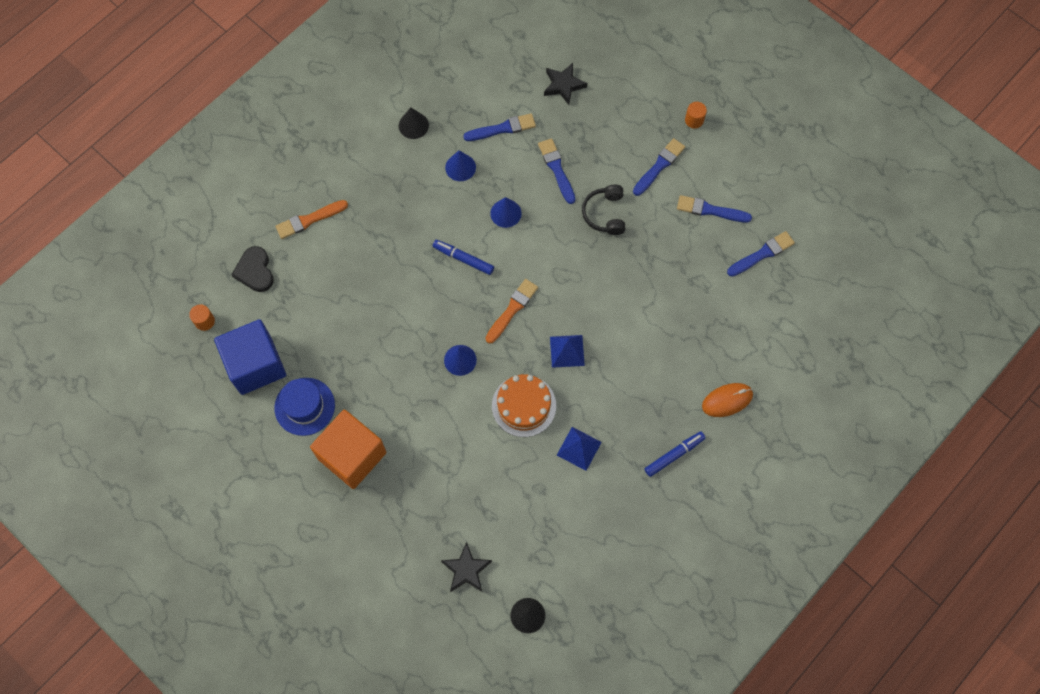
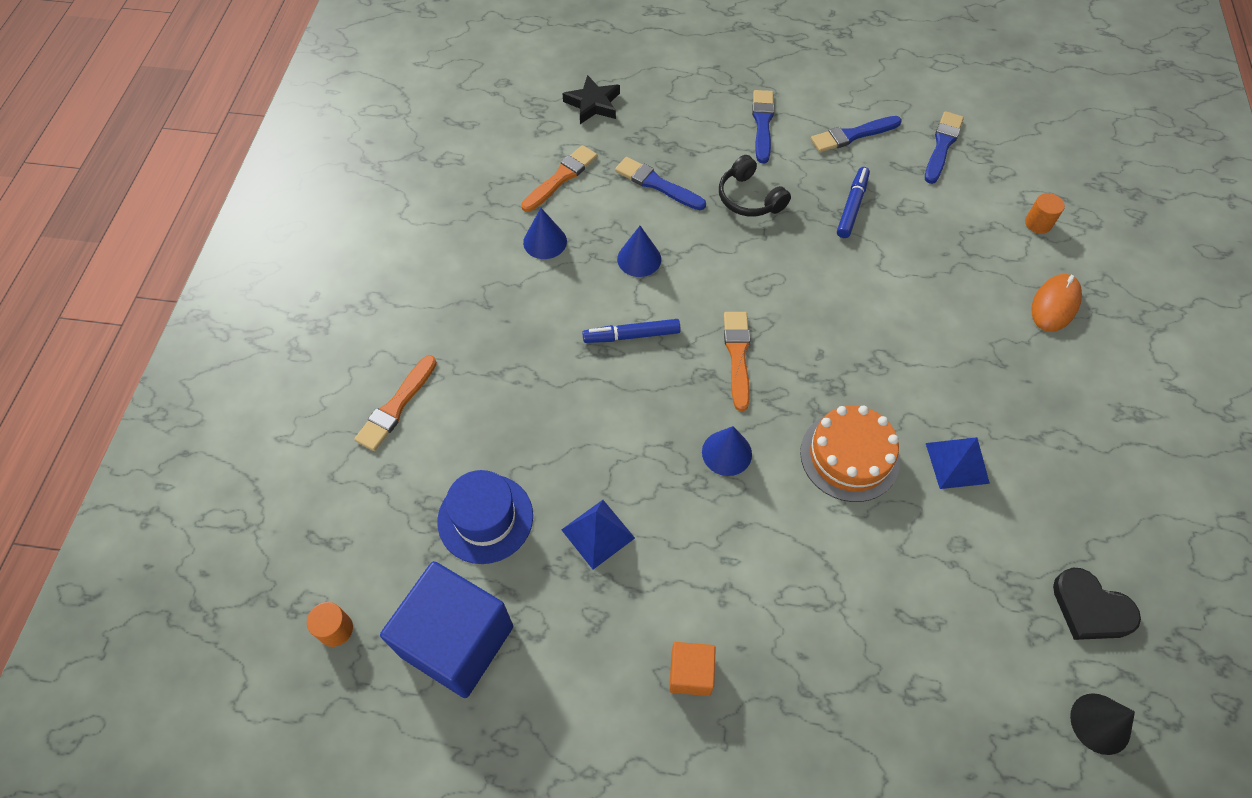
camera: 35 degrees left, 10 degrees down
black heart [231,246,274,292] -> black heart moved to [1053,568,1141,640]
blue hat [274,378,335,436] -> blue hat moved to [437,470,533,564]
orange cube [310,410,386,489] -> orange cube [669,642,716,696], size x0.48
black cone [399,107,429,139] -> none
black star [441,542,492,592] -> none
blue brush [463,113,536,141] -> orange brush [521,145,597,212]
blue pyramid [550,335,585,368] -> blue pyramid moved to [561,500,635,570]
blue marker [644,432,705,477] -> blue marker moved to [837,167,870,238]
orange cylinder [685,102,707,129] -> orange cylinder moved to [1025,193,1065,234]

